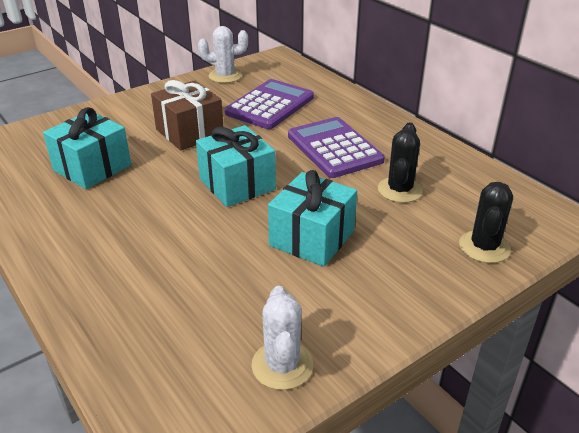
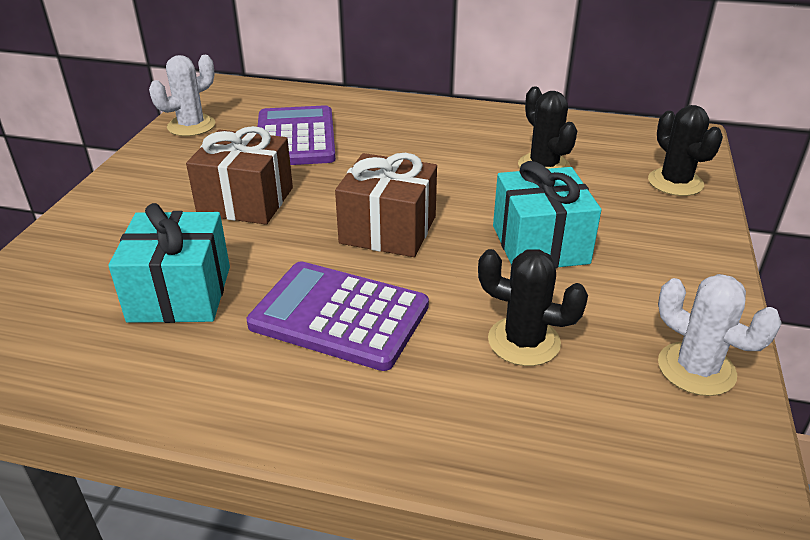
camera: 40 degrees left, 0 degrees up
turquoise gift [196,125,276,207] -> brown gift [335,153,437,257]
purple calculator [288,117,385,178] -> purple calculator moved to [247,261,429,371]
none -> black cactus [478,249,588,366]

